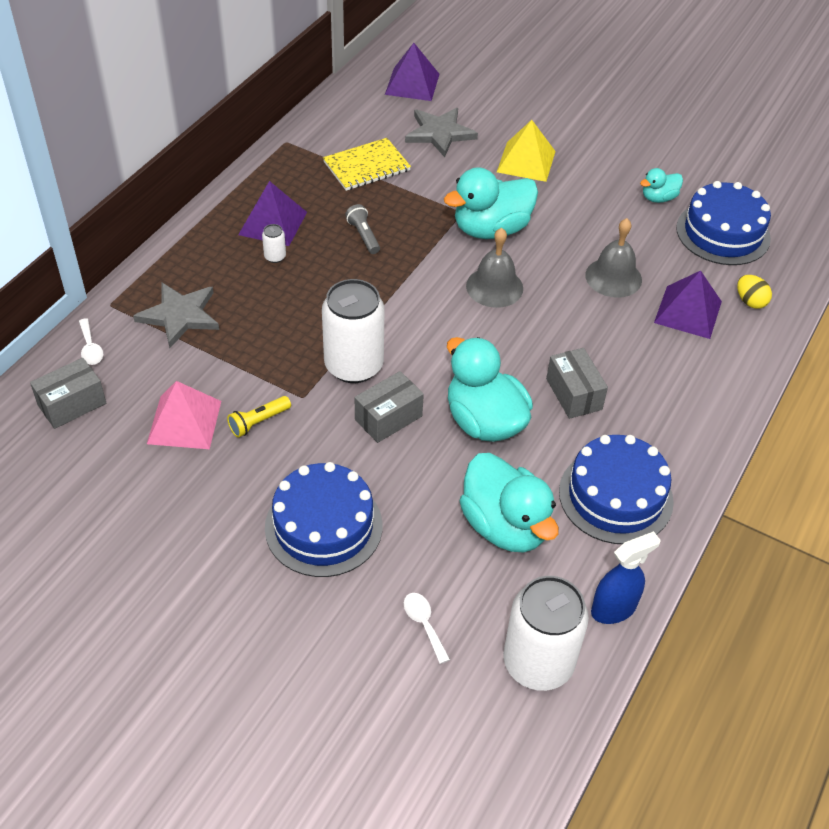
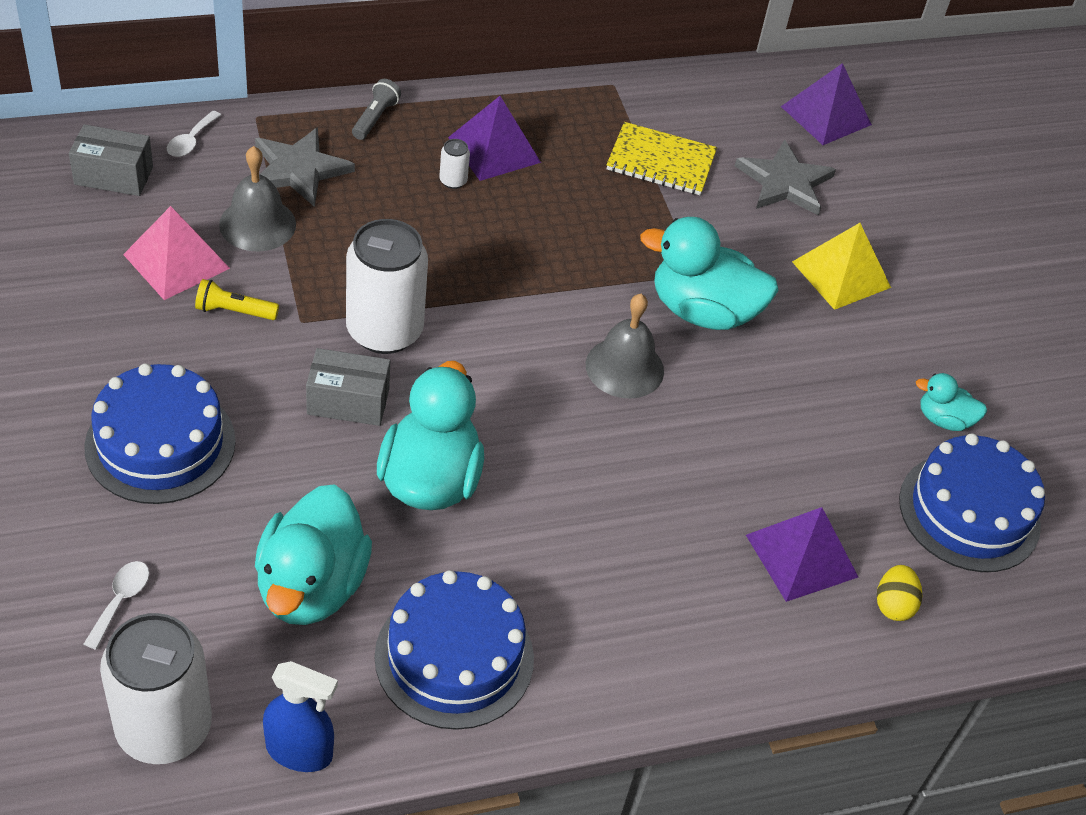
camera: 40 degrees right, 0 degrees up
grey flashlight [345,204,380,254] -> grey flashlight moved to [352,79,401,140]
grey box [546,348,608,419] -> none
grey bell [585,218,642,298] -> grey bell moved to [219,146,296,252]

